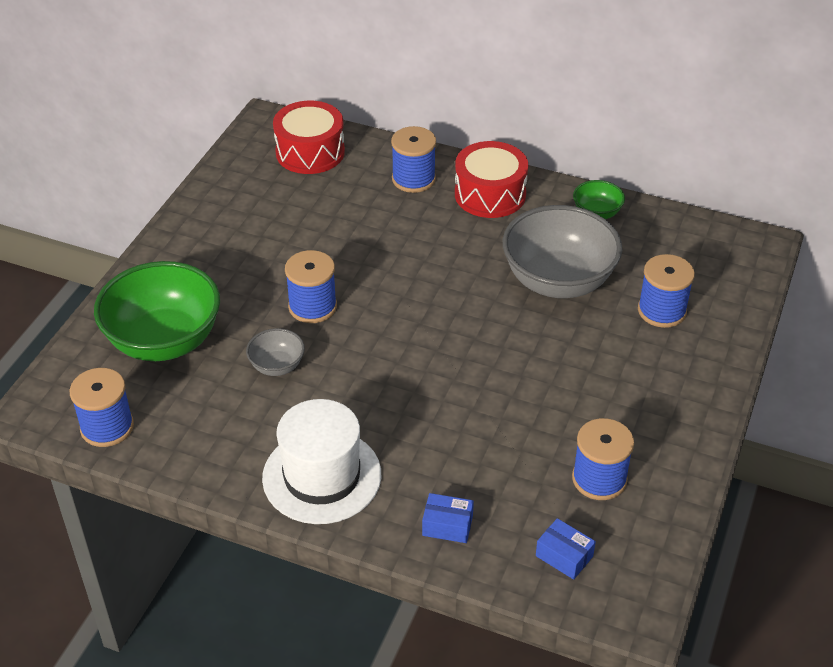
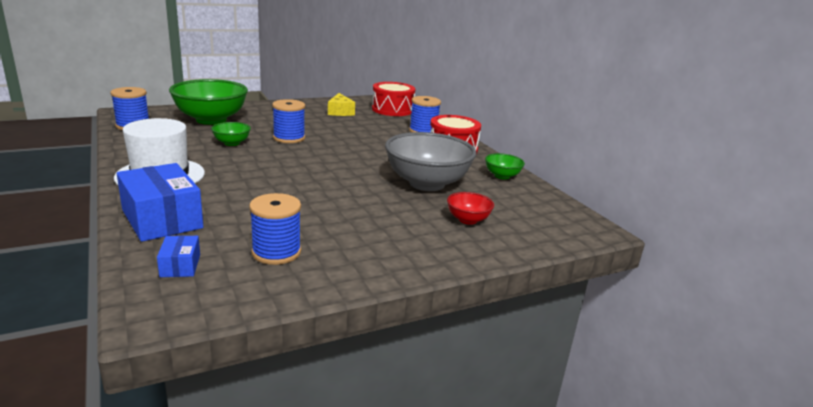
camera: 40 degrees right, 20 degrees down
grey bowl [246,328,305,376] -> green bowl [211,122,251,146]
blue box [422,493,474,543] -> blue box [117,163,203,242], size x2.09
blue spool [638,254,695,328] -> red bowl [447,192,494,225]
none -> yellow cheese [328,93,355,116]

